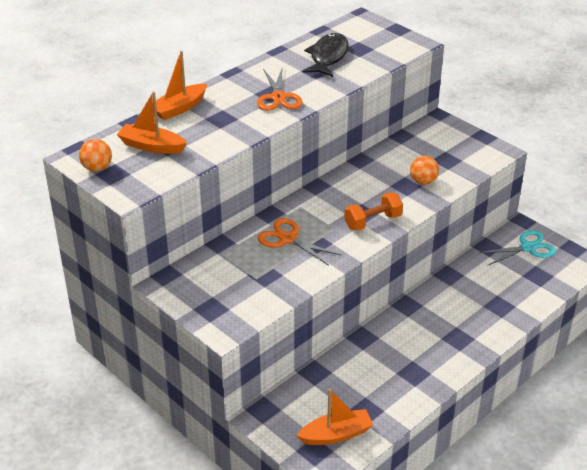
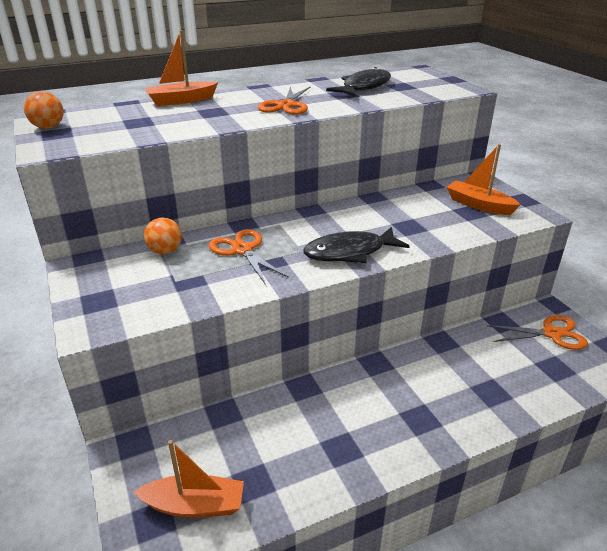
camera: 20 degrees right, 5 degrees down
orange boat [116,91,187,154] -> orange boat moved to [447,144,521,215]
orange dumbbell [344,192,403,231] -> black fish [303,227,410,263]
orange ball [410,156,439,185] -> orange ball moved to [144,217,182,254]
turquoise scissors [478,230,556,265] -> orange scissors [487,315,588,350]

